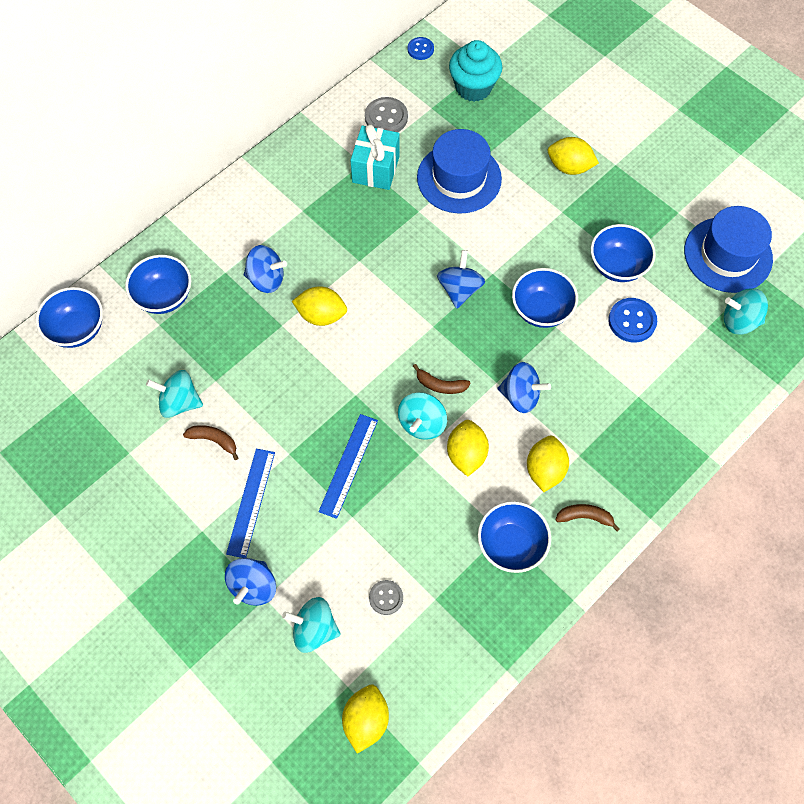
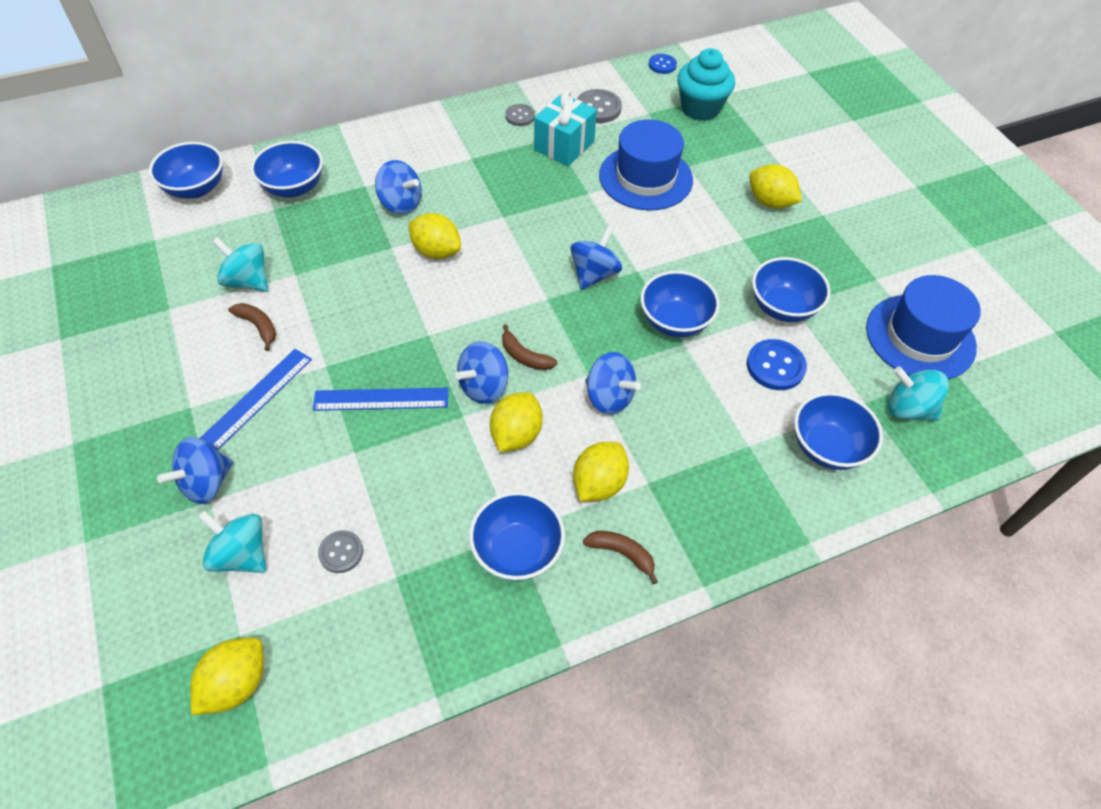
camera: 20 degrees right, 10 degrees down
blue ruler [318,414,378,519] -> blue ruler turned 45 degrees clockwise [313,388,448,411]
turquoise spinning top [398,392,447,440] -> blue spinning top [455,341,508,404]
none -> grey button [505,104,535,126]
none -> blue bowl [794,392,883,470]

